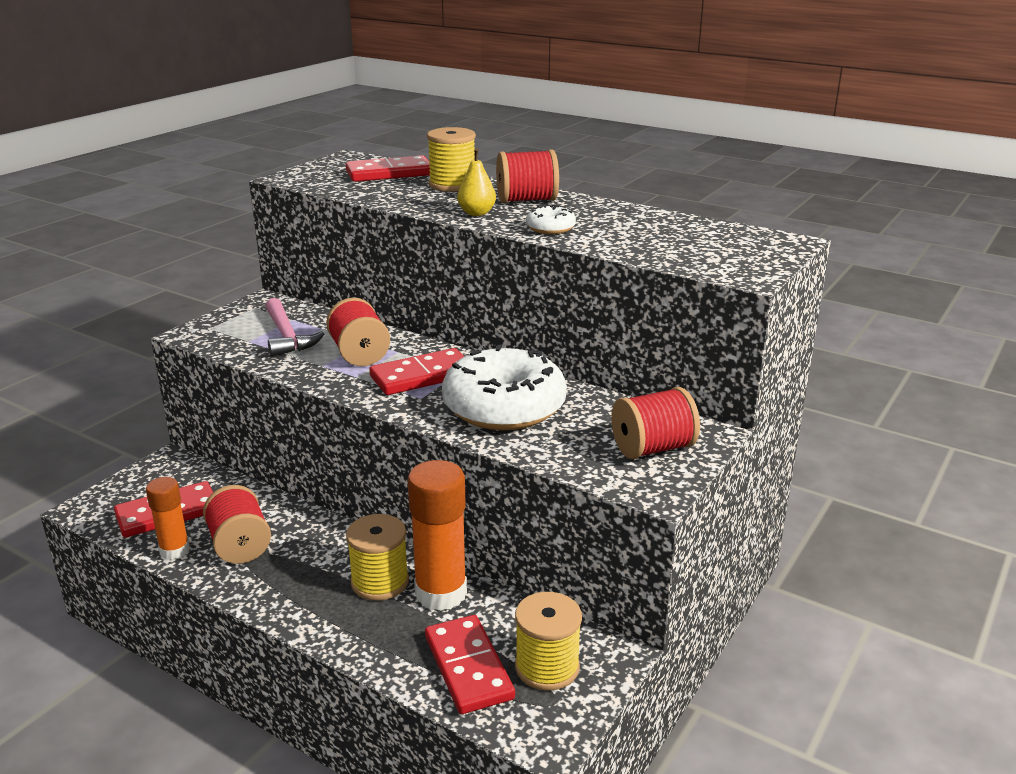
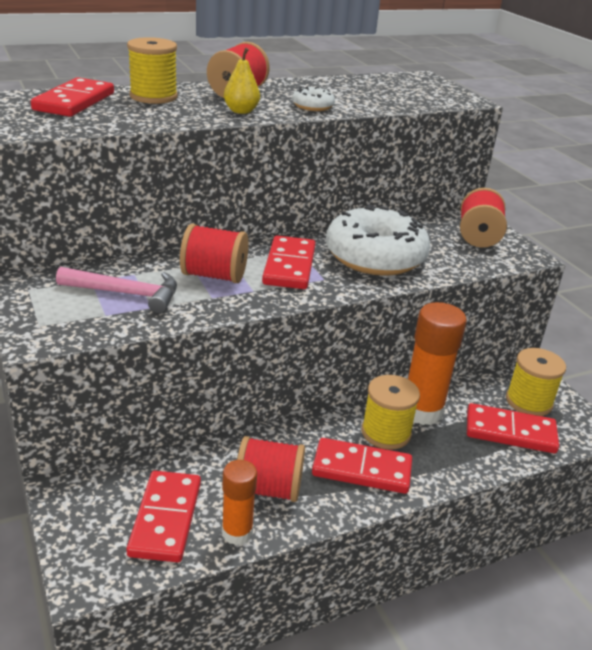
camera: 60 degrees left, 5 degrees up
none -> red domino [312,438,412,494]

